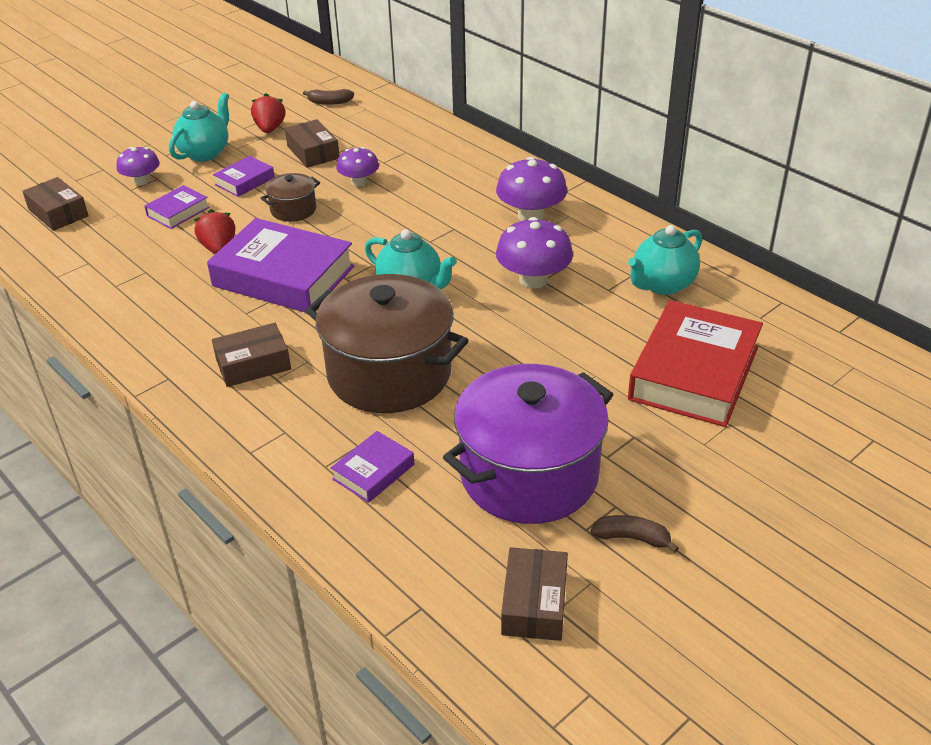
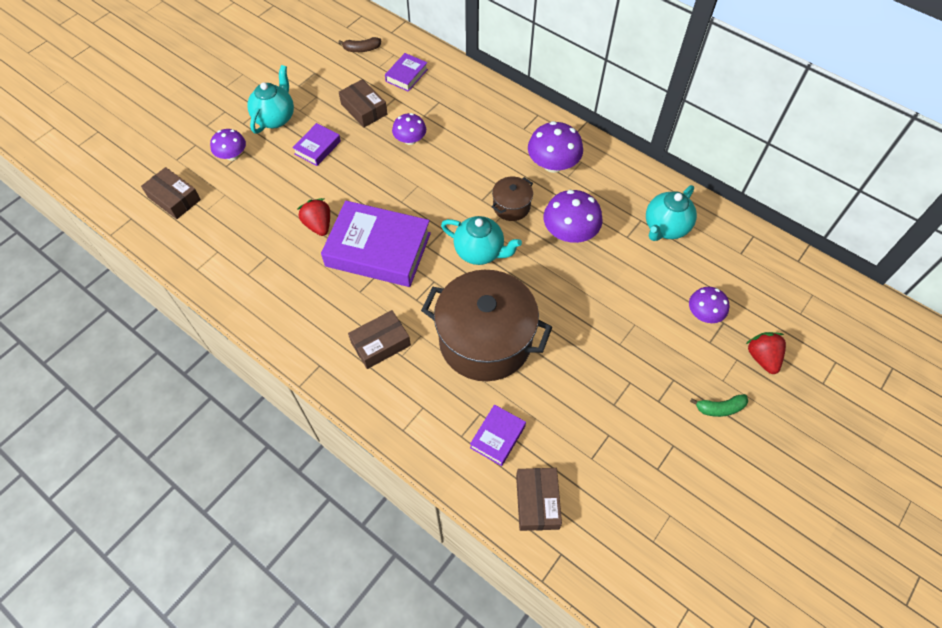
camera: 10 degrees left, 20 degrees up
purple book [144,185,210,229] -> purple book moved to [385,53,428,92]
red strawberry [251,93,285,133] -> red strawberry moved to [746,332,786,374]
brown pot [261,173,320,222] -> brown pot moved to [492,176,533,221]
purple pot [443,364,613,524] -> none
brown box [501,547,568,641] -> brown box moved to [516,468,562,531]
brown banana [590,515,679,553] -> none
red book [628,300,763,427] -> purple mushroom [689,287,729,323]
none -> green banana [690,394,748,417]

